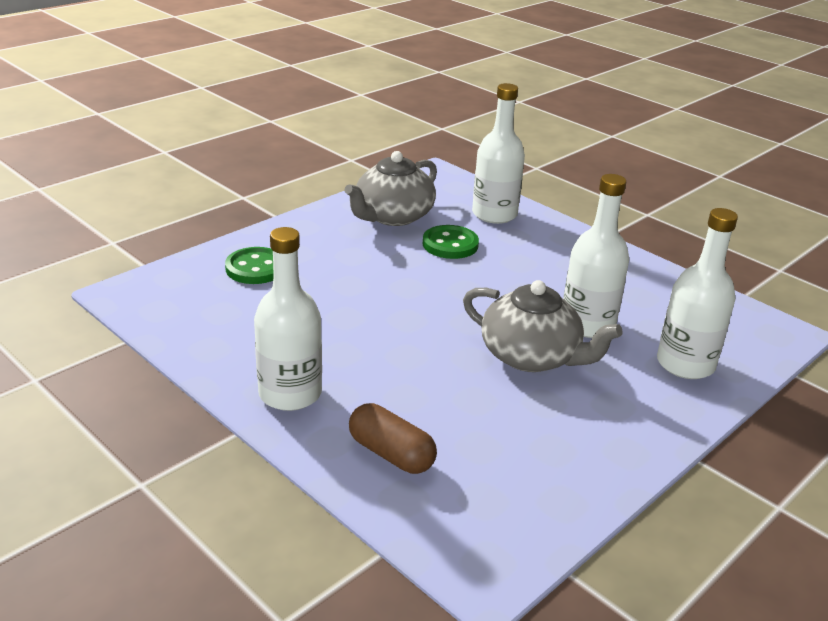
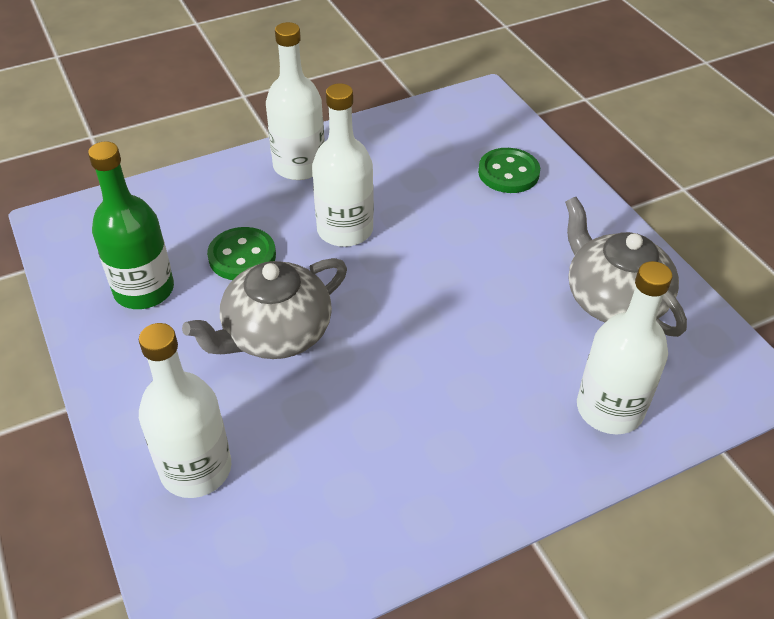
camera: 110 degrees right, 15 degrees up
brown capsule [349,403,437,474] -> none
green button [423,225,479,259] -> green button moved to [207,227,276,280]
white bottle [563,174,629,338] -> white bottle moved to [312,83,374,247]
none -> green bottle [88,141,174,309]

